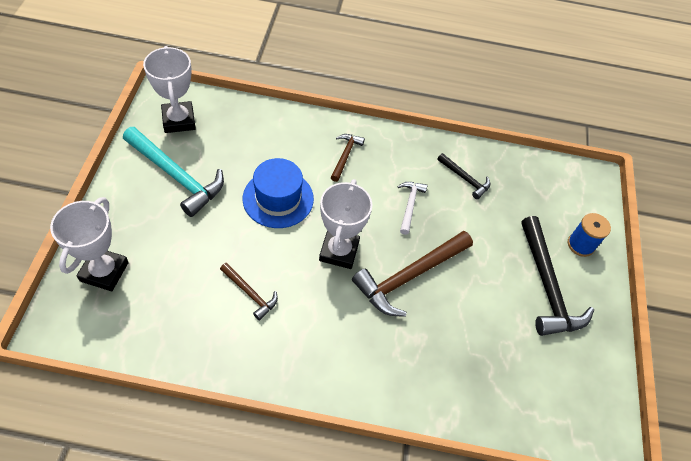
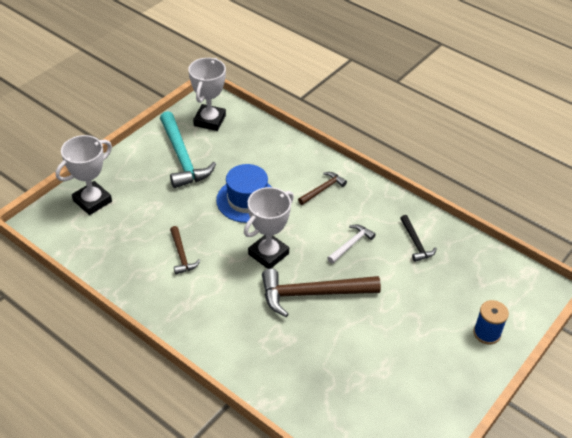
camera: 35 degrees right, 10 degrees down
black hammer [521,216,594,336] -> none

